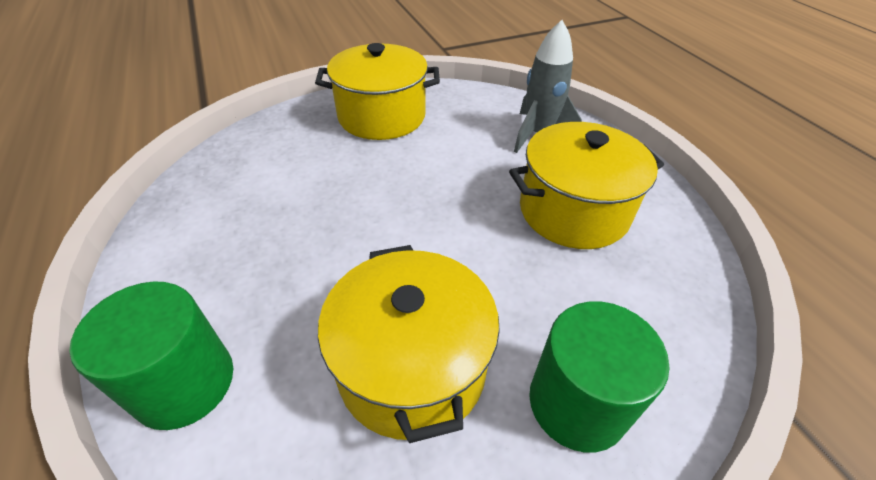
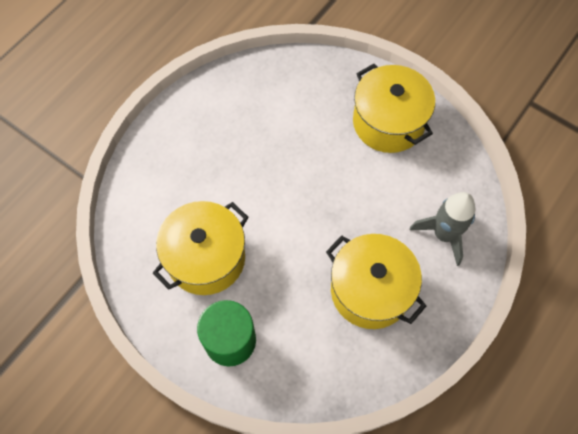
camera: 60 degrees right, 20 degrees up
green cylinder [69,281,233,430] -> none

